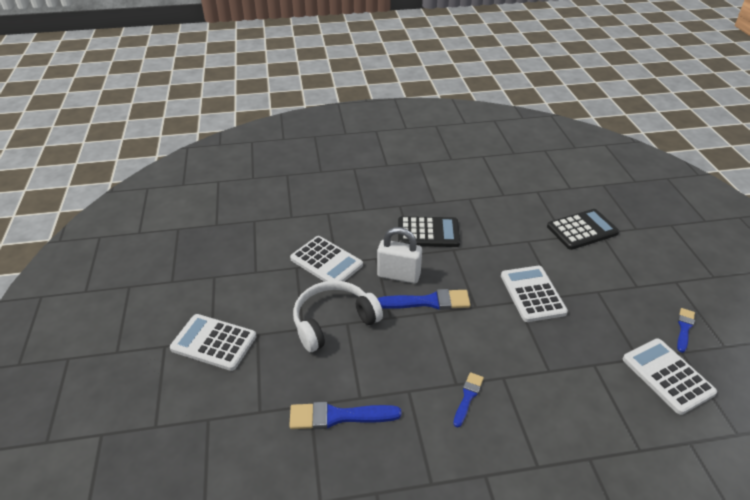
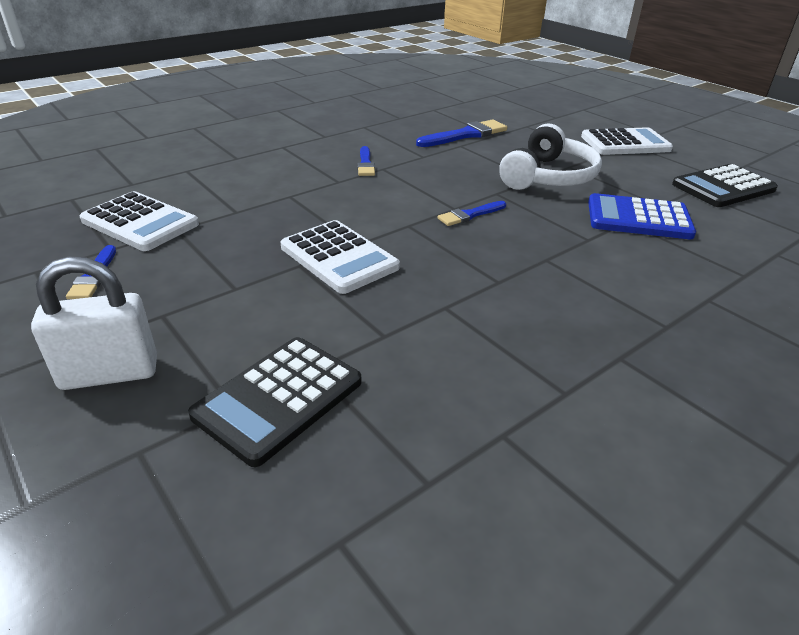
camera: 150 degrees right, 5 degrees down
white calculator [290,236,363,282] -> blue calculator [588,193,696,239]
white padlock [377,227,422,283] -> white padlock moved to [31,257,157,390]
blue brush [377,289,471,310] -> blue brush [438,201,506,226], size x0.60
black calculator [398,216,460,247] -> black calculator moved to [672,164,778,207]

